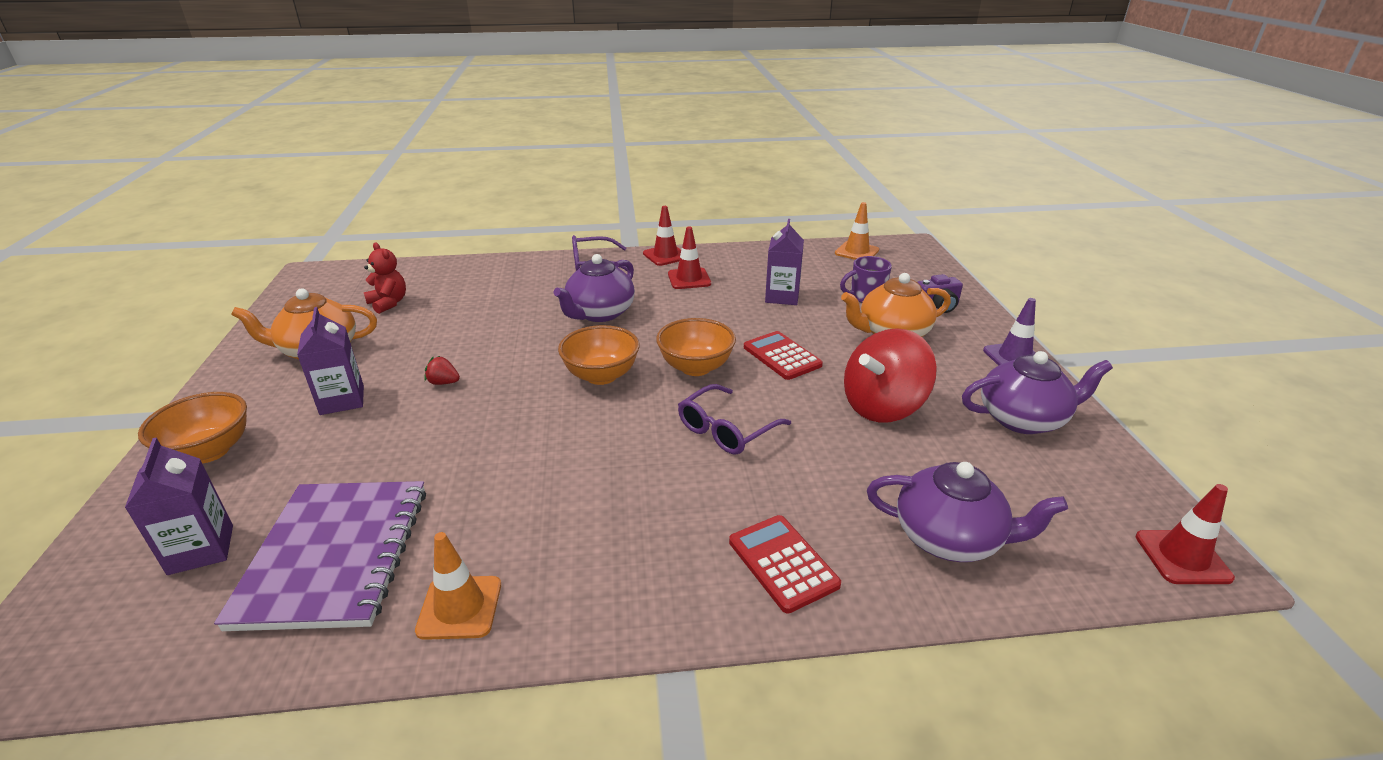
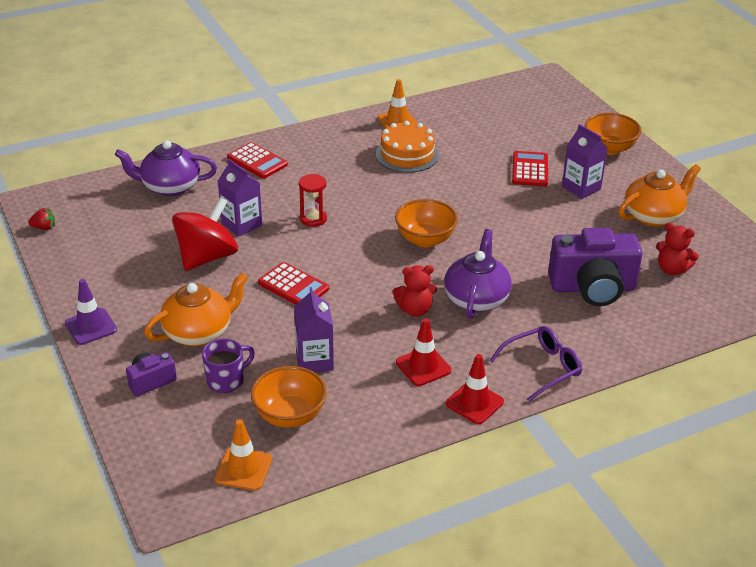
camera: 160 degrees right, 5 degrees up
purple carton [125,437,233,575] -> purple carton moved to [218,159,262,237]
purple notebook [214,481,426,631] -> none
red strawberry [424,356,460,385] -> red strawberry moved to [28,208,55,230]
orange bowl [656,318,736,376] -> orange bowl moved to [251,366,327,428]
purple glasses [678,384,791,455] -> red hourglass [299,174,327,227]
purple teapot [962,351,1113,434] -> none
red traffic cone [1136,484,1235,584] -> none
none -> orange cake [376,121,439,173]
none -> red teddy bear [393,265,437,317]
none -> red calculator [512,151,548,186]
none -> purple camera [548,228,643,306]

